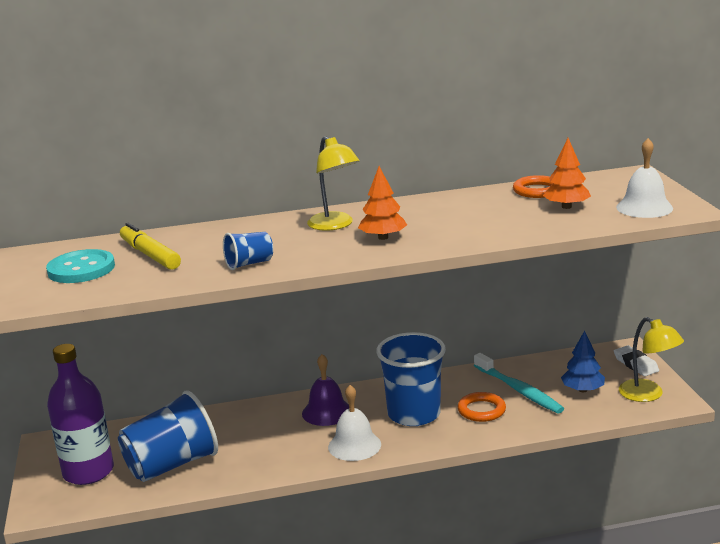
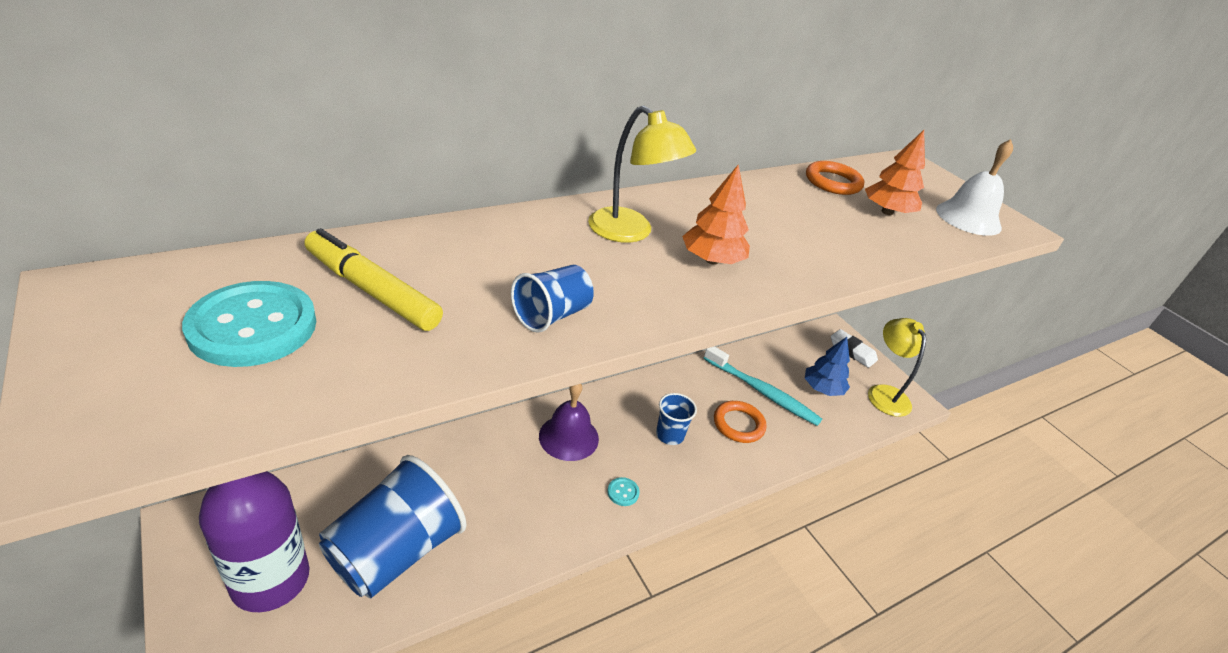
camera: 25 degrees left, 15 degrees up
white bell [328,385,381,461] -> turquoise button [607,477,640,506]
blue cup [376,332,446,426] -> blue cup [656,393,697,445], size x0.48
yellow lamp [619,317,684,402] -> yellow lamp turned 135 degrees counterclockwise [868,318,926,417]

